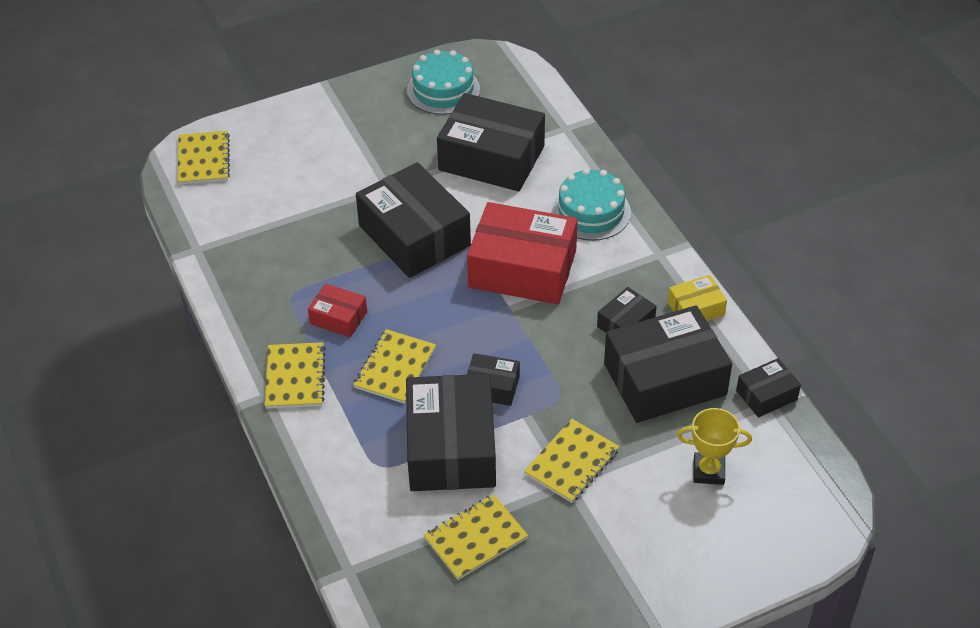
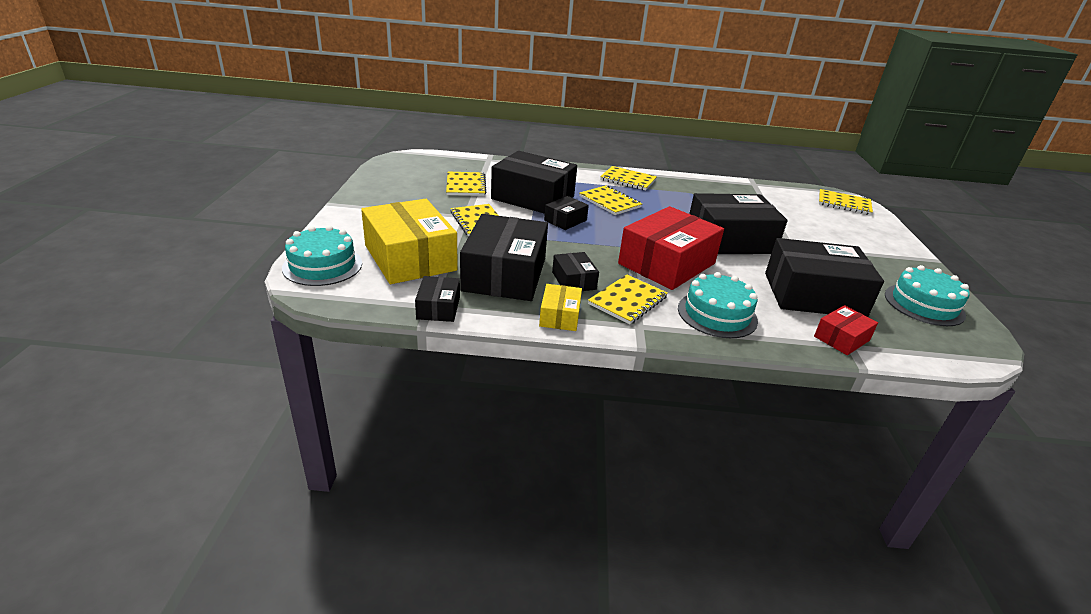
camera: 115 degrees right, 15 degrees down
red box [308,283,367,337] -> red box moved to [814,305,878,355]
black box [437,93,545,192] -> black box turned 45 degrees clockwise [765,238,884,317]
yellow trophy [677,408,752,485] -> yellow box [361,199,458,284]
none -> turquoise cake [282,226,362,286]
none -> yellow notebook [588,274,668,324]

